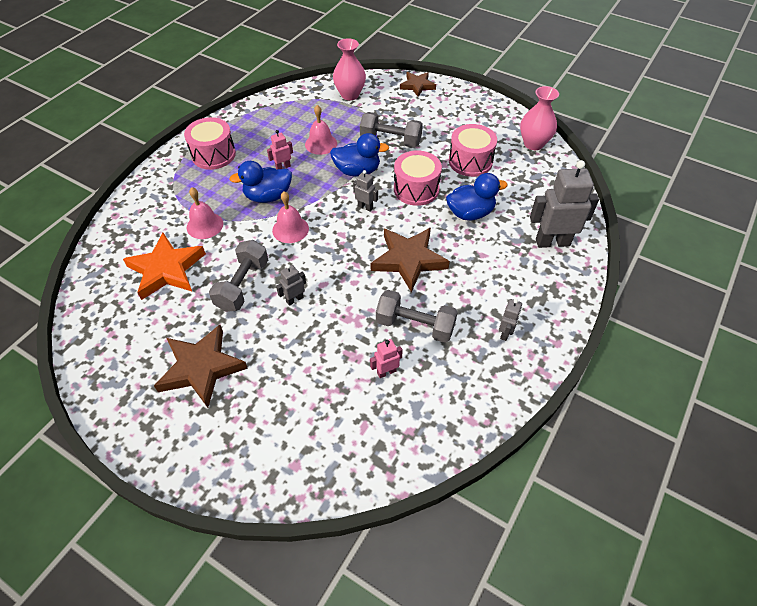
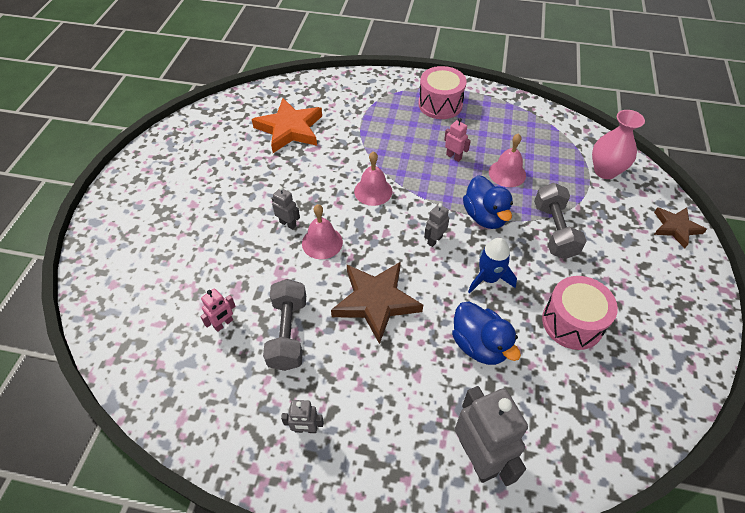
camera: 70 degrees right, 0 degrees up
brown star [154,325,248,408] -> none
pink bell [187,187,223,239] -> pink bell moved to [302,204,343,259]
grey dumbbell [209,240,268,312] -> none
blue duck [229,161,292,203] -> none
grey robot [353,170,378,212] -> grey robot turned 150 degrees counterclockwise [424,203,449,247]
pink robot [370,339,403,378] -> pink robot turned 90 degrees clockwise [200,288,236,332]
pink drum [394,150,442,206] -> blue rocket [468,238,517,294]
pink vase [520,86,559,150] -> none

